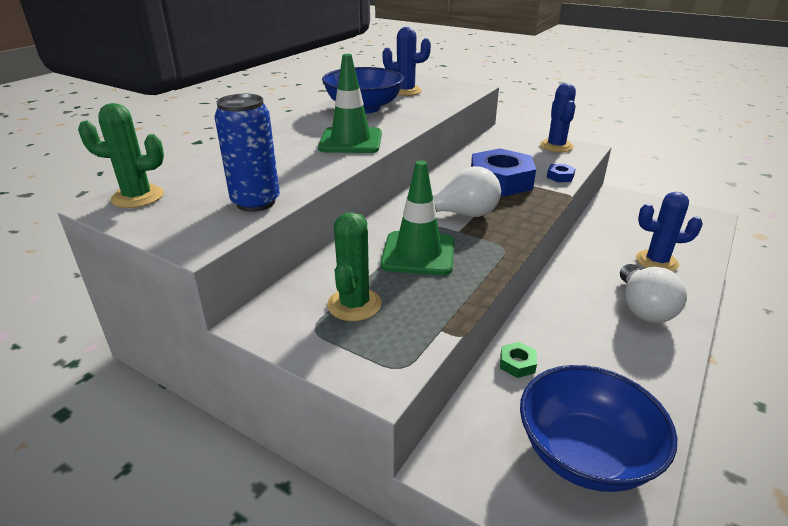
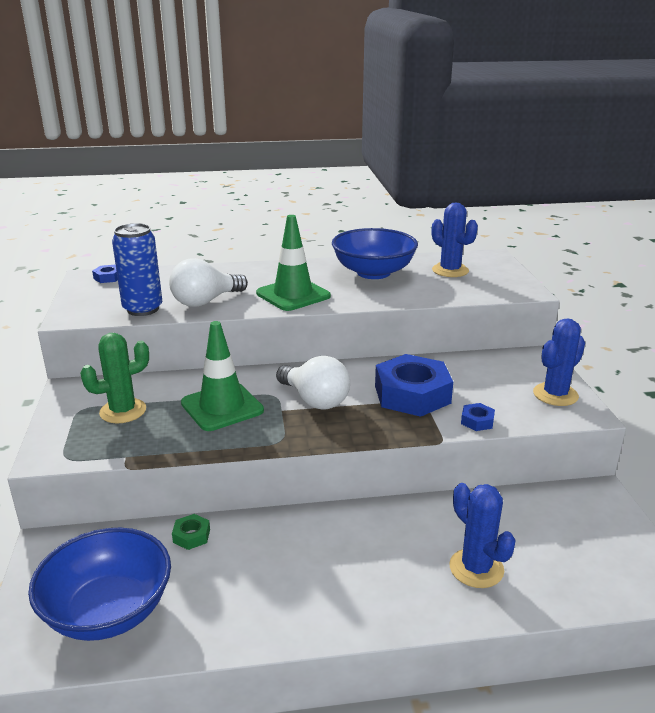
camera: 50 degrees right, 5 degrees down
green cactus [78,103,164,208] -> blue nut [92,265,118,283]
white light bulb [620,264,687,323] -> white light bulb moved to [169,258,248,307]

